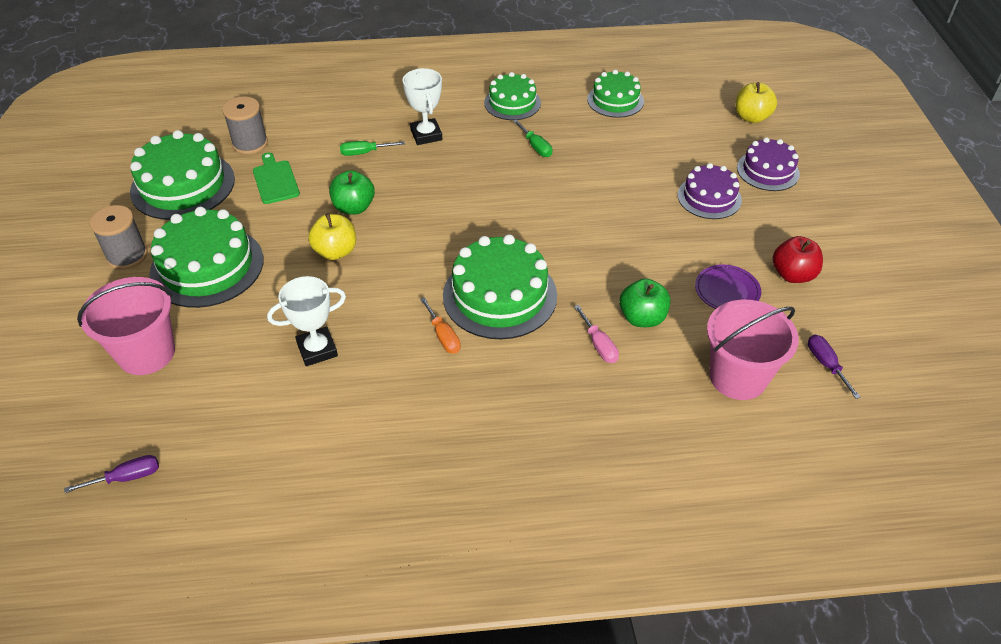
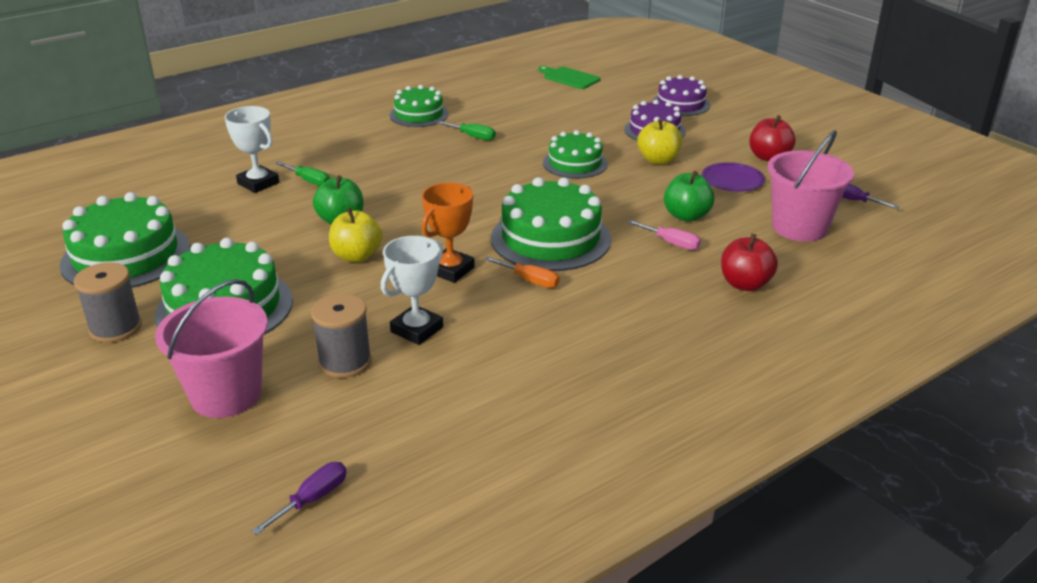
camera: 30 degrees left, 15 degrees down
grey spool [222,96,268,154] -> grey spool moved to [311,294,372,378]
green cutting board [253,152,300,204] -> green cutting board moved to [538,66,600,89]
green screwdriver [340,141,405,156] -> green screwdriver turned 105 degrees counterclockwise [275,161,330,186]
white trophy [402,68,442,145] -> white trophy moved to [225,106,279,193]
green cake [587,70,644,118] -> green cake moved to [543,130,608,178]
yellow apple [736,82,777,123] -> yellow apple moved to [637,118,683,165]
none -> orange trophy [422,183,475,283]
none -> red apple [721,234,778,291]

